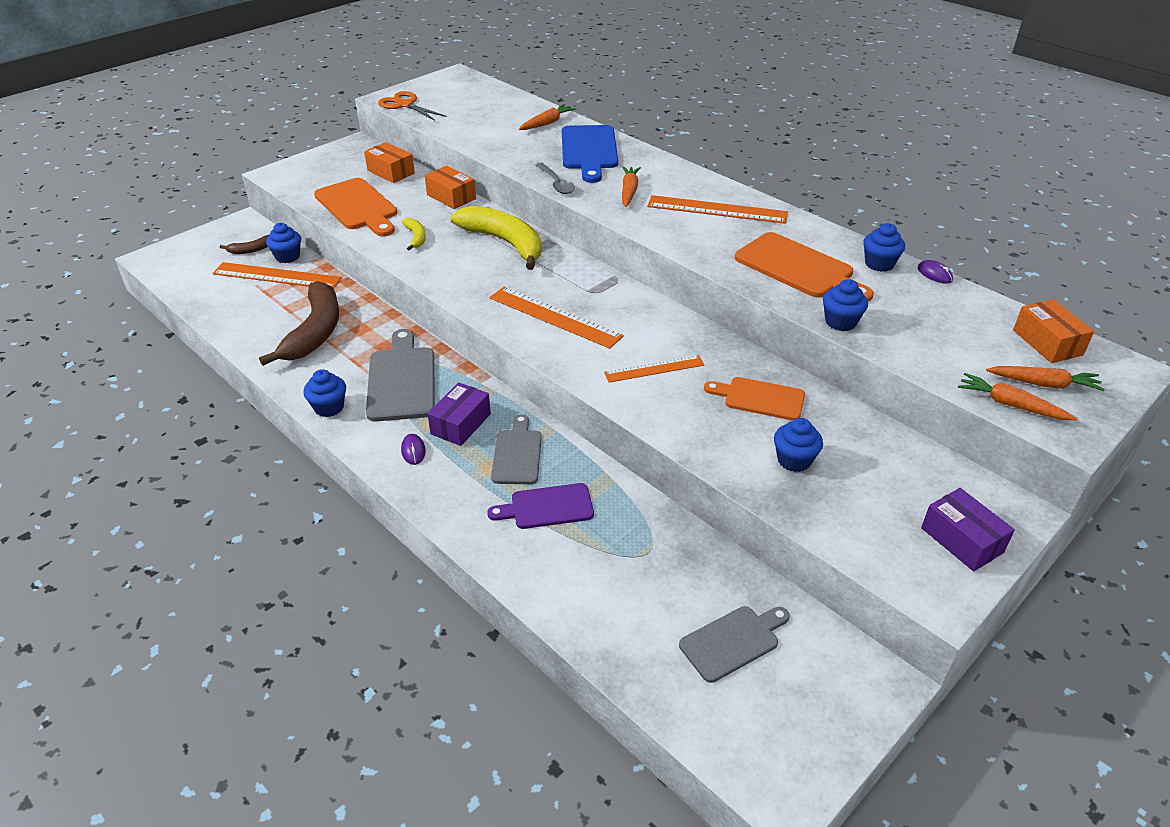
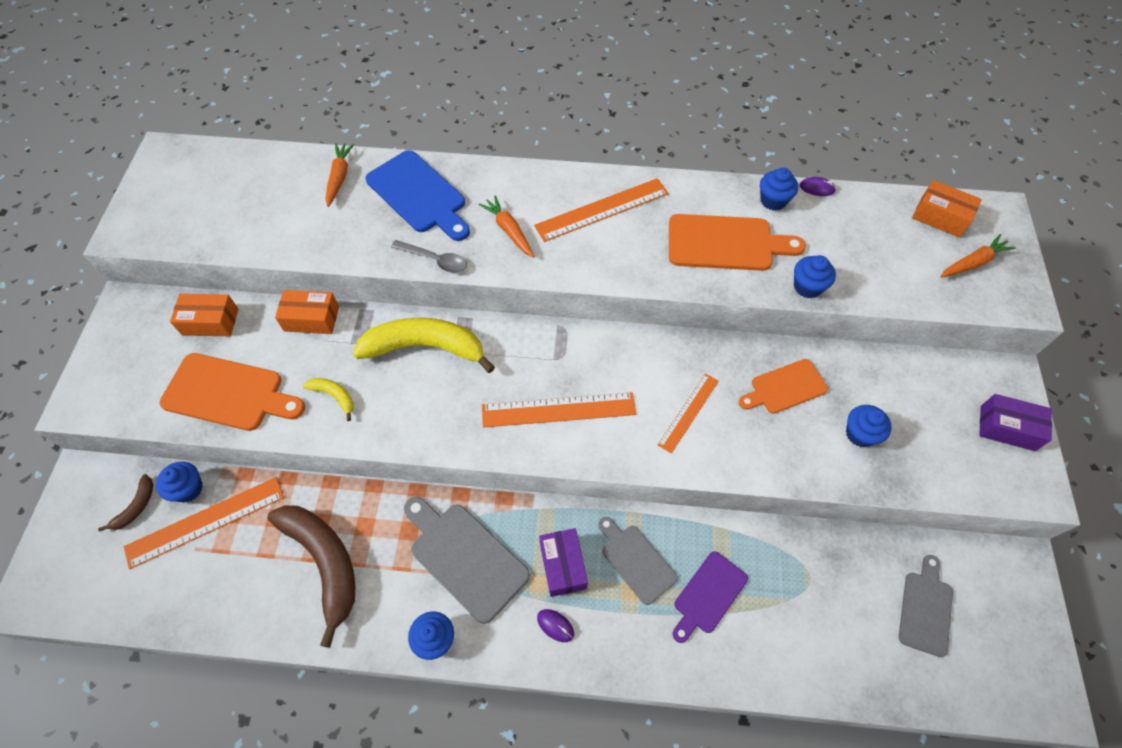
camera: 40 degrees left, 20 degrees up
orange scissors [378,91,447,120] -> none
orange carrot [958,373,1078,420] -> none

